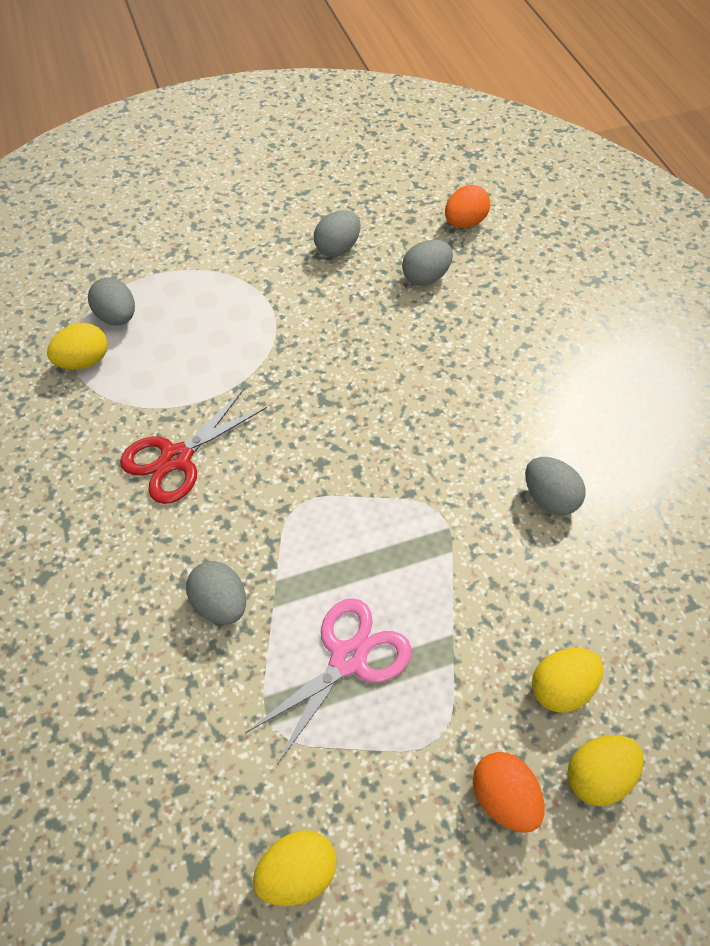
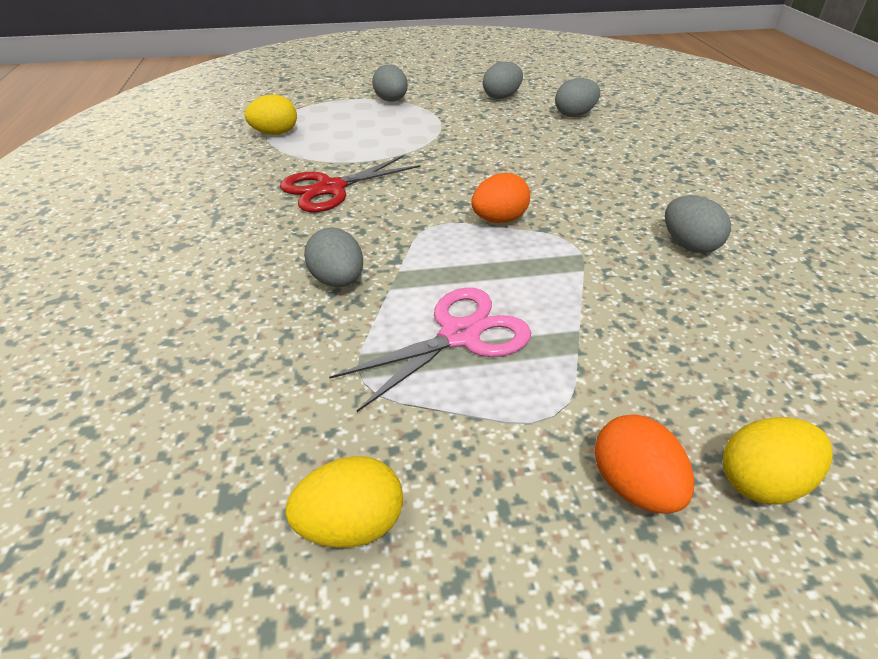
camera: 10 degrees right, 15 degrees down
grey egg [88,278,135,325] -> grey egg moved to [372,64,408,102]
orange egg [445,185,490,228] -> orange egg moved to [471,173,530,223]
yellow egg [532,648,604,713] -> none

